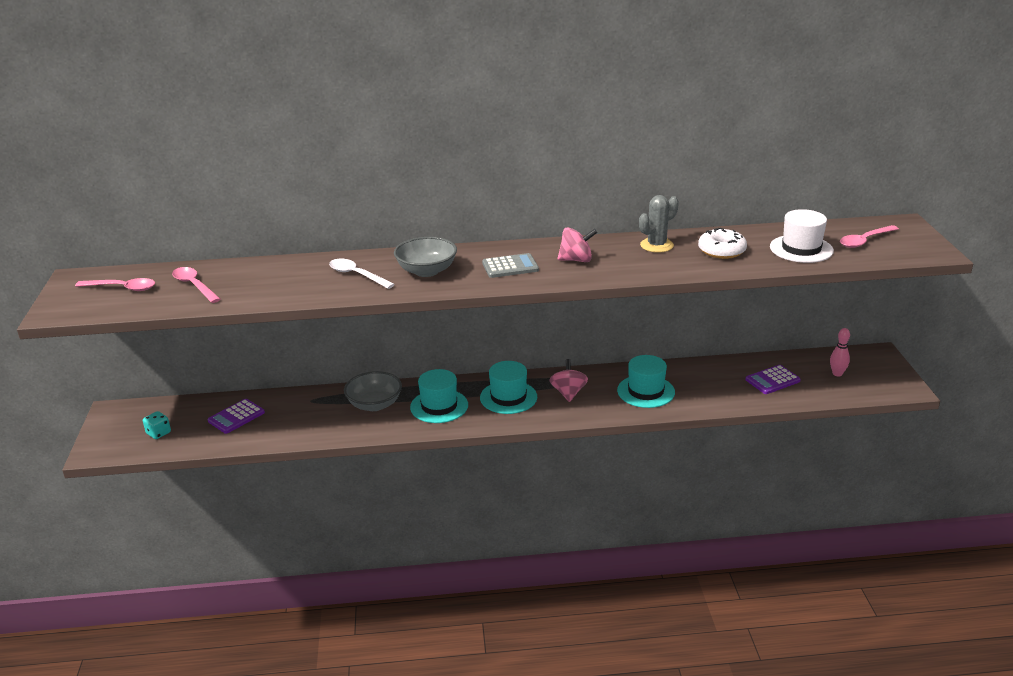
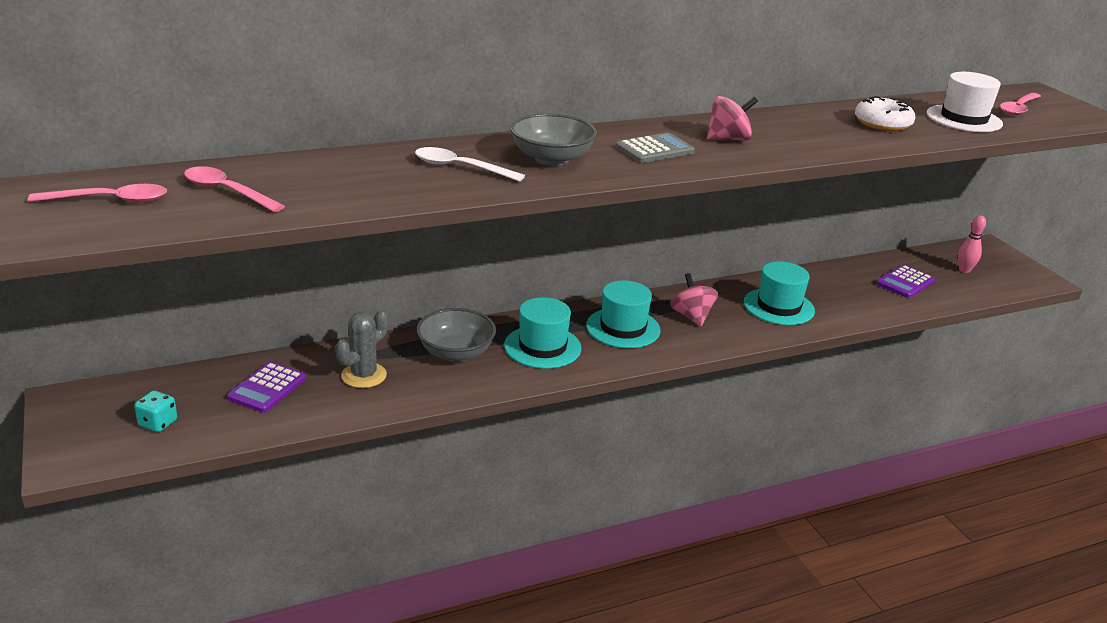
camera: 20 degrees left, 0 degrees up
grey cactus [639,195,679,253] -> grey cactus moved to [335,310,388,388]

